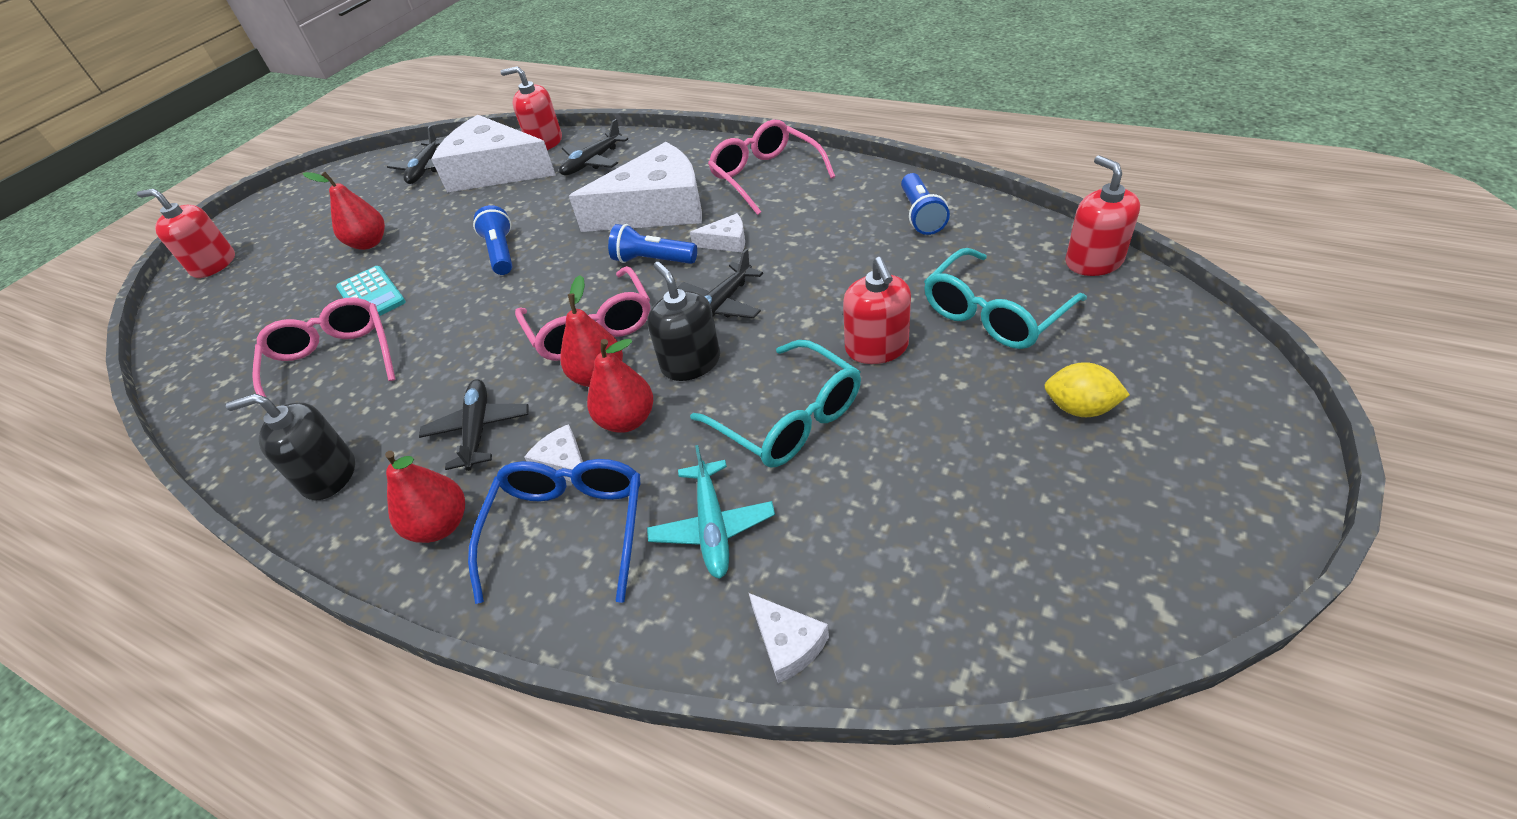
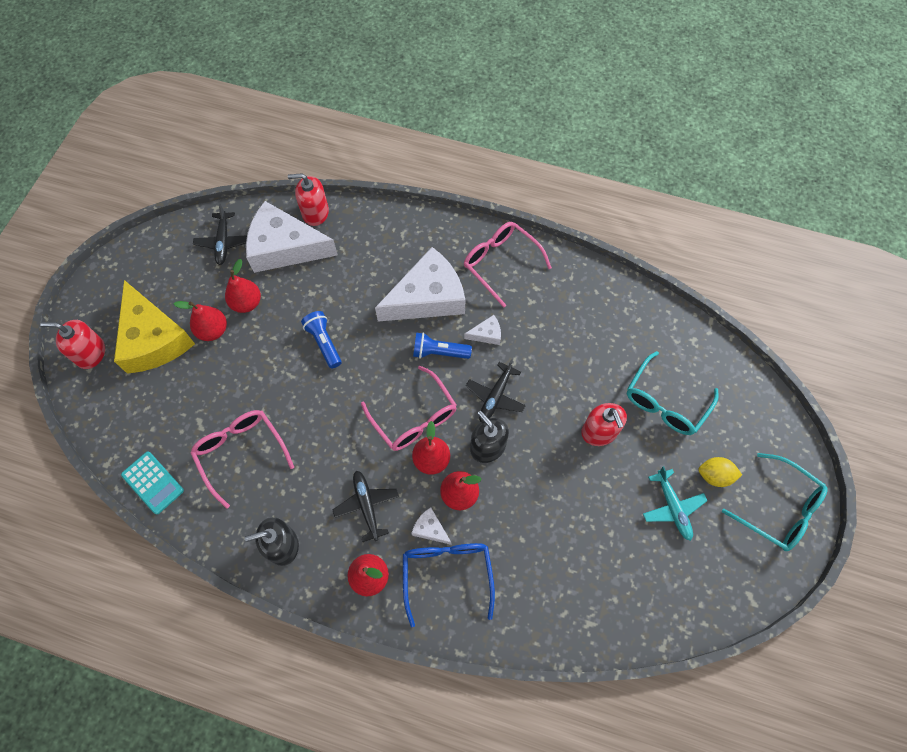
camera: 15 degrees left, 20 degrees up
turquoise calculator [336,266,406,316] -> turquoise calculator moved to [121,452,184,514]
black plane [559,119,628,175] -> none
turquoise plane [647,445,775,579] -> turquoise plane moved to [643,466,707,541]
turquoise glasses [690,340,861,468] -> turquoise glasses moved to [722,453,828,551]
white cheese [749,593,829,683] -> none
blue flashlight [901,173,950,235] -> none
red soap dispenser [1066,155,1140,276] -> none
none -> yellow cheese [114,280,195,374]
none -> red pear [225,259,261,313]

